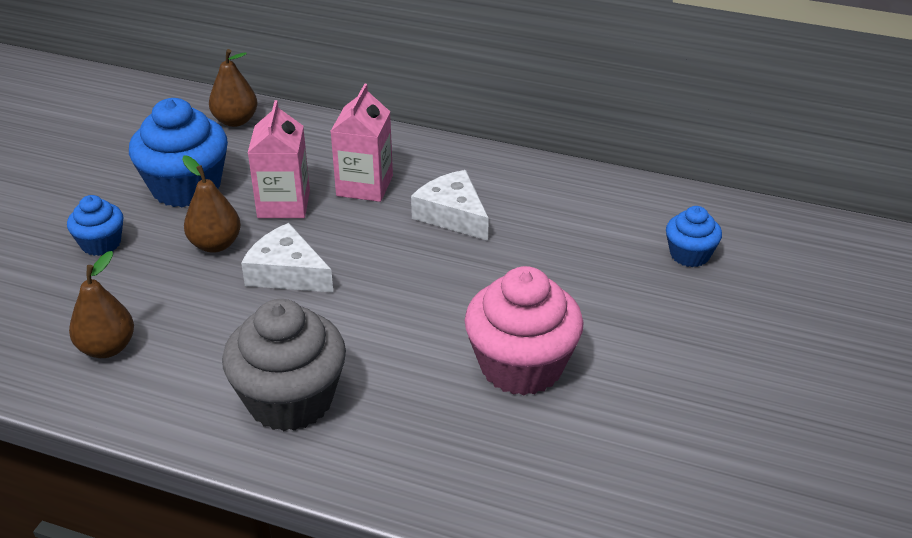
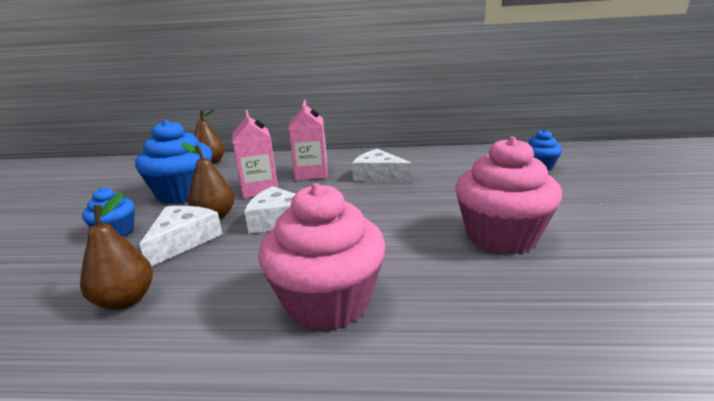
camera: 15 degrees left, 15 degrees down
grey cupcake [222,299,346,431] -> pink cupcake [258,183,386,331]
none -> white cheese [139,206,223,266]

